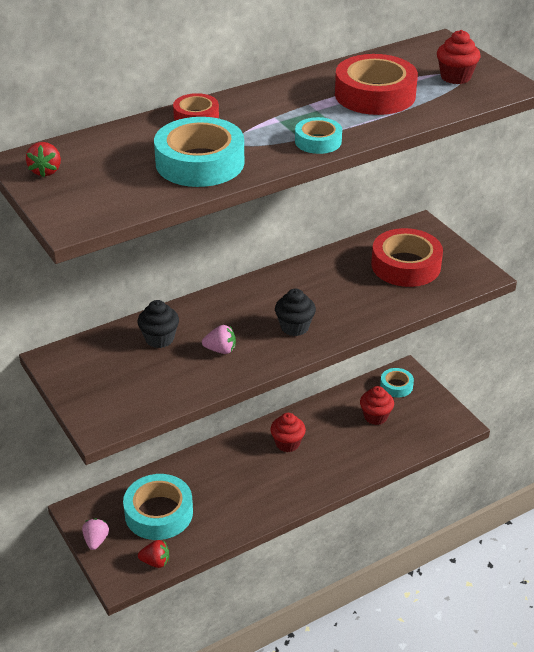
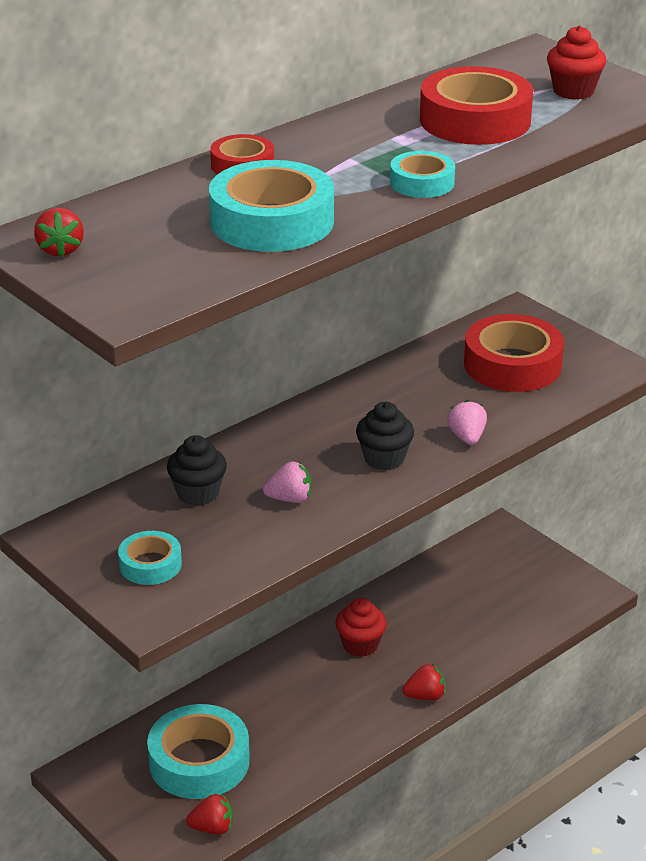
camera: 10 degrees left, 5 degrees down
pink strawberry [82,518,109,550] -> pink strawberry moved to [447,400,487,445]
red cupcake [360,386,394,425] -> none
turquoise tape [380,368,414,398] -> turquoise tape moved to [118,531,182,585]
none -> red strawberry [402,664,445,700]

